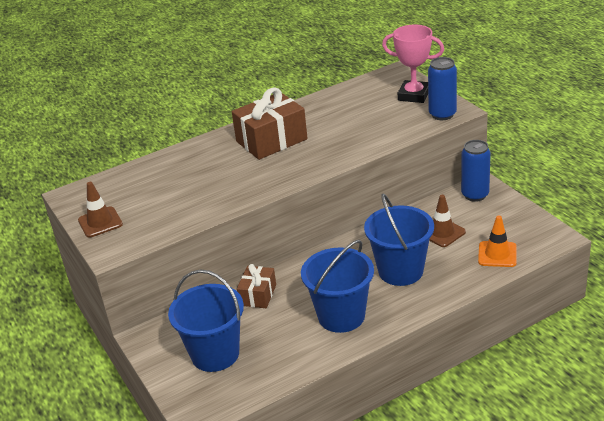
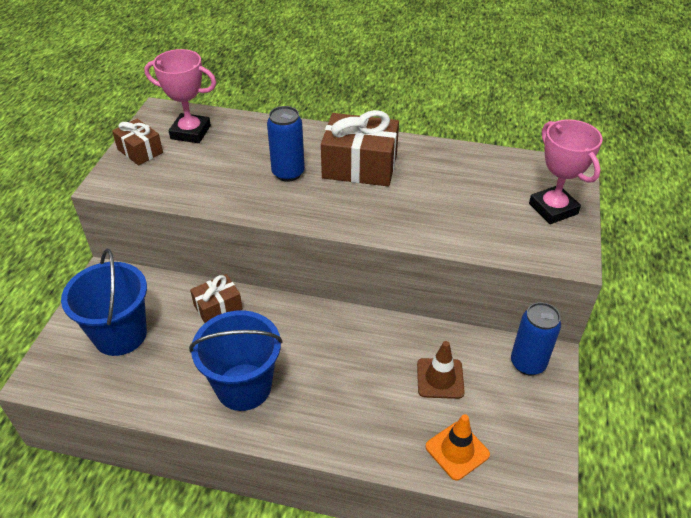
camera: 40 degrees right, 10 degrees up
brown traffic cone [78,182,123,238] -> brown gift [112,119,163,165]
blue bucket [364,194,434,286] -> none
blue can [428,57,457,120] -> blue can moved to [267,106,305,182]
none -> pink trophy [144,49,216,143]

